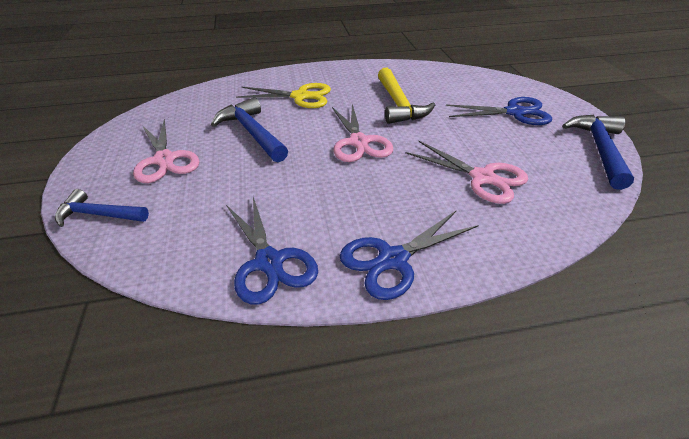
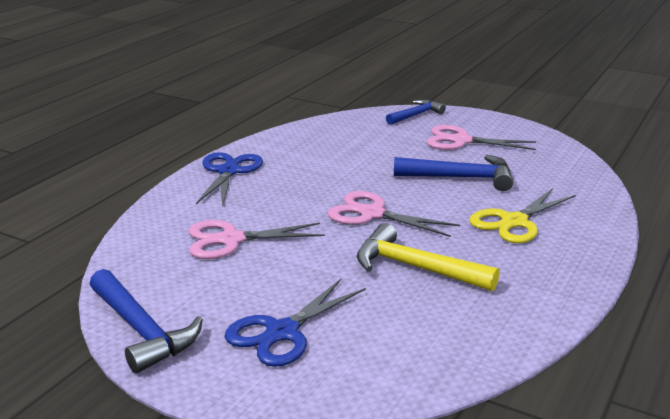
camera: 130 degrees right, 15 degrees down
blue scissors [226,197,318,305] -> none

